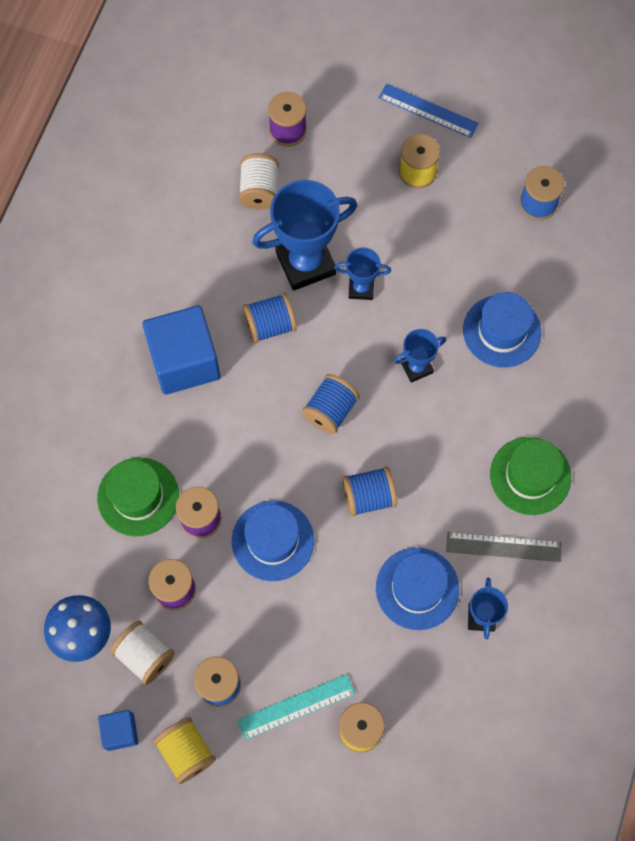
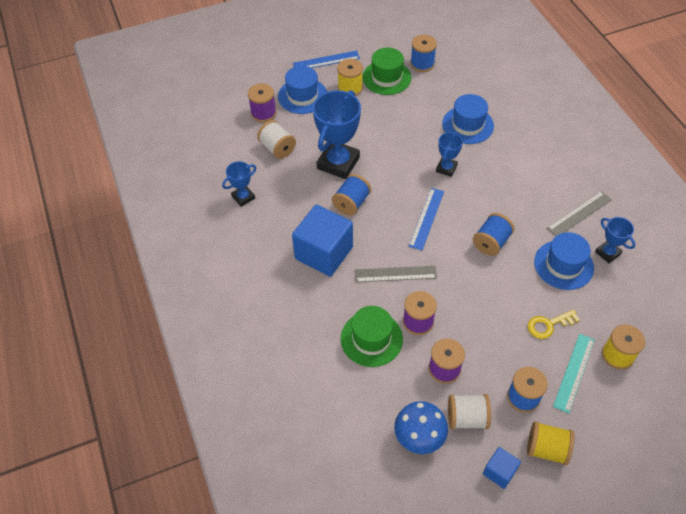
camera: 40 degrees left, 15 degrees down
blue hat [232,501,314,581] -> blue hat moved to [278,66,327,114]
blue spool [302,374,360,434] -> blue ruler [409,188,444,250]
blue trophy [334,247,391,300] -> blue trophy moved to [222,161,256,207]
green hat [490,437,571,515] -> green hat moved to [362,48,411,95]
none -> grey ruler [355,266,437,282]
none -> yellow key [528,309,580,339]

